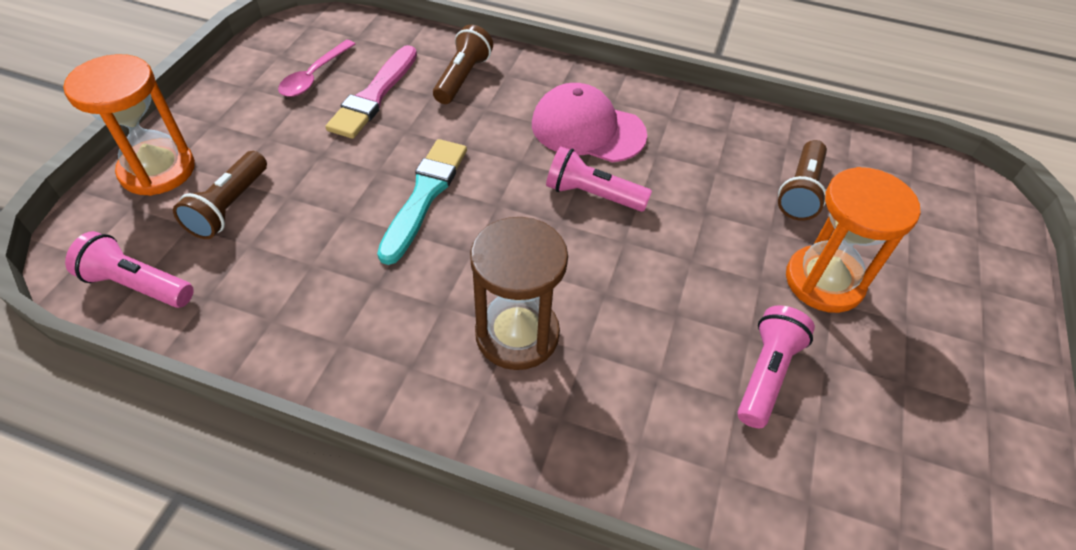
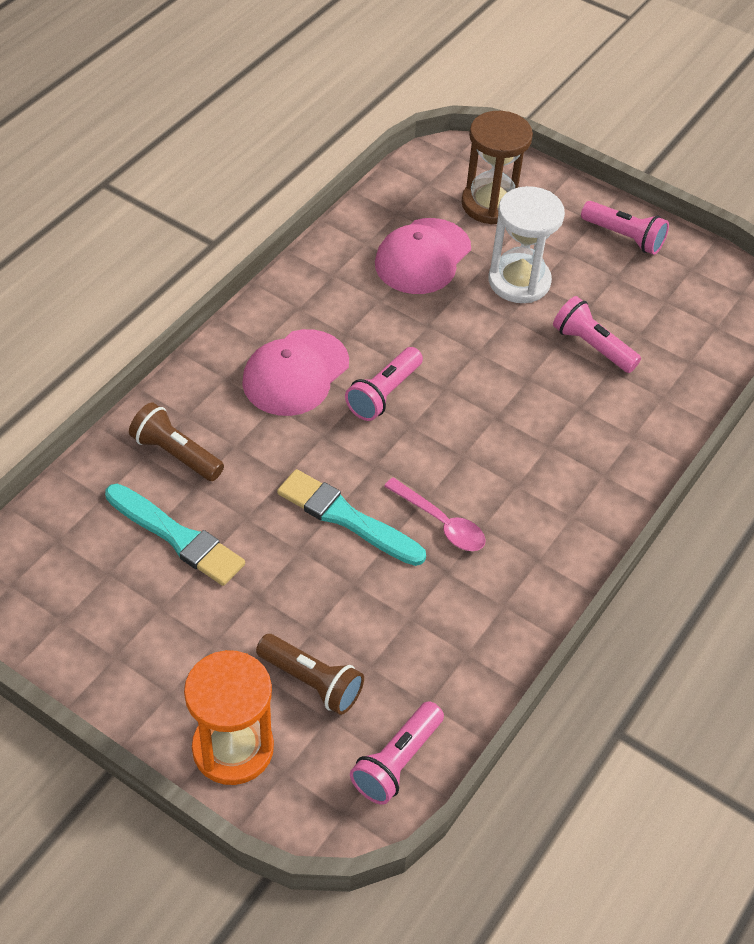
camera: 75 degrees left, 0 degrees up
pink spoon [278,40,355,97] -> pink spoon moved to [384,478,486,551]
pink brush [325,45,417,139] -> turquoise brush [105,484,245,586]
brown hourglass [470,217,568,370] -> brown hourglass moved to [461,111,533,224]
brown flashlight [778,140,827,221] -> pink cap [375,218,471,294]
orange hourglass [786,167,921,313] -> white hourglass [488,186,565,303]
none -> pink flashlight [581,201,669,255]

